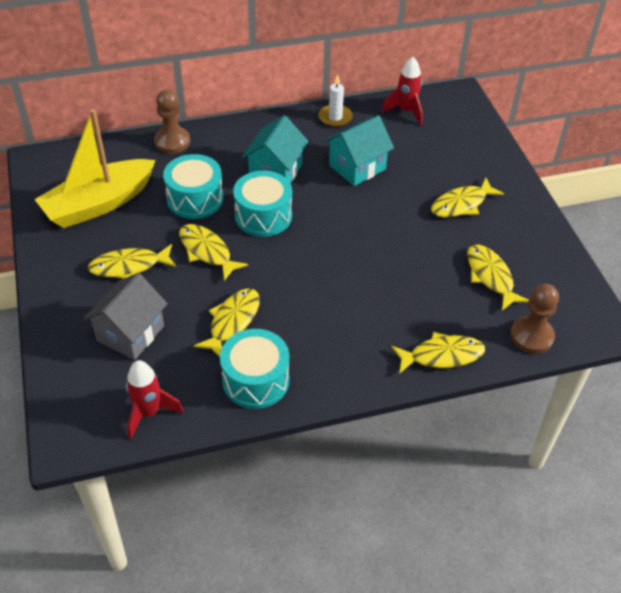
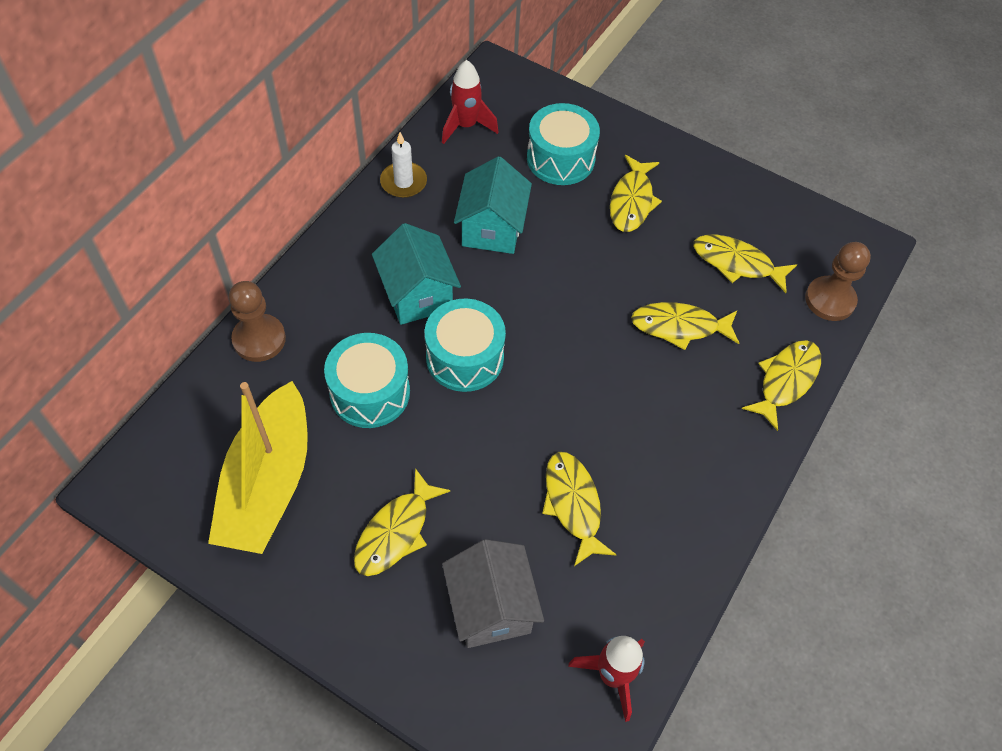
camera: 45 degrees left, 10 degrees up
yellow fish [179,224,248,281] -> yellow fish moved to [631,302,739,350]
turquoise drum [220,329,289,409] -> turquoise drum moved to [527,103,600,185]

